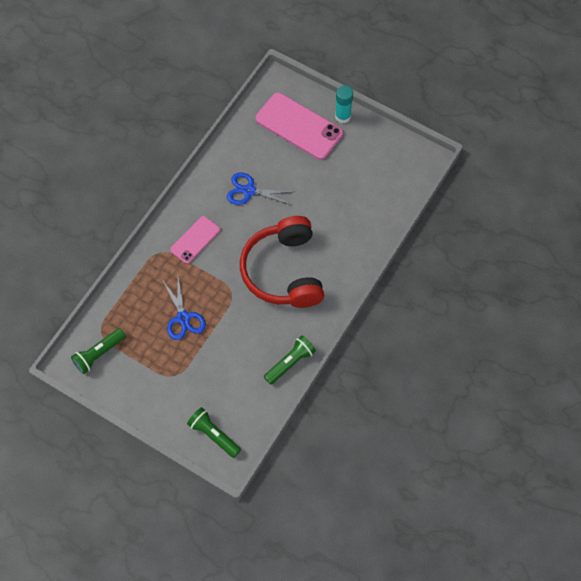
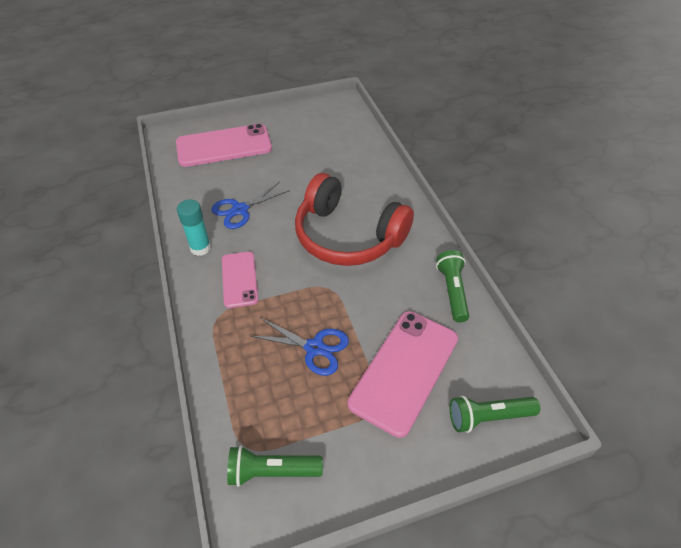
camera: 50 degrees left, 15 degrees down
green flashlight [71,328,126,374] -> green flashlight turned 90 degrees clockwise [227,446,323,487]
turquoise glue stick [335,86,353,123] -> turquoise glue stick moved to [177,199,211,256]
none -> pink phone [348,311,458,438]

